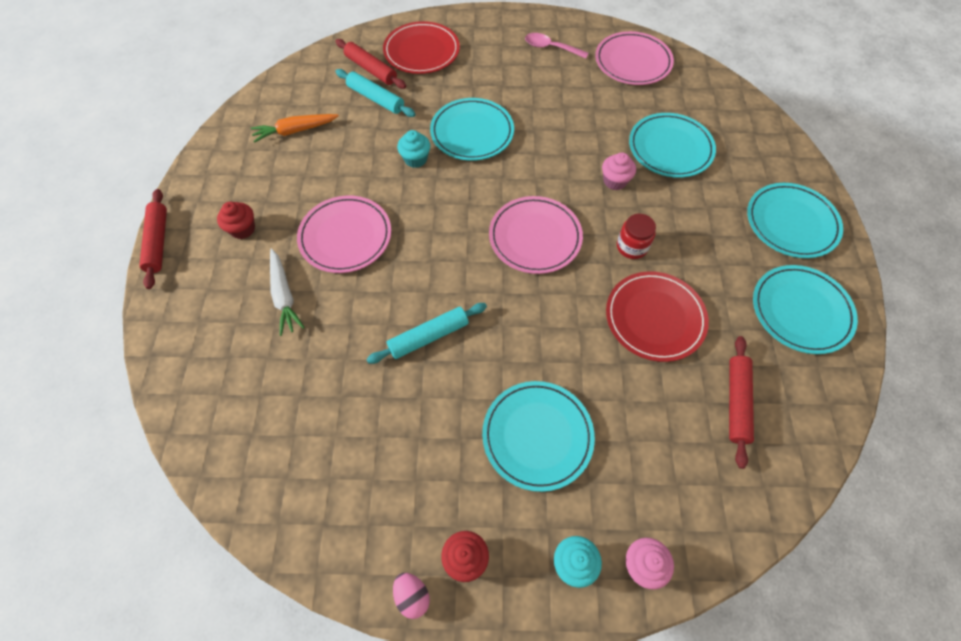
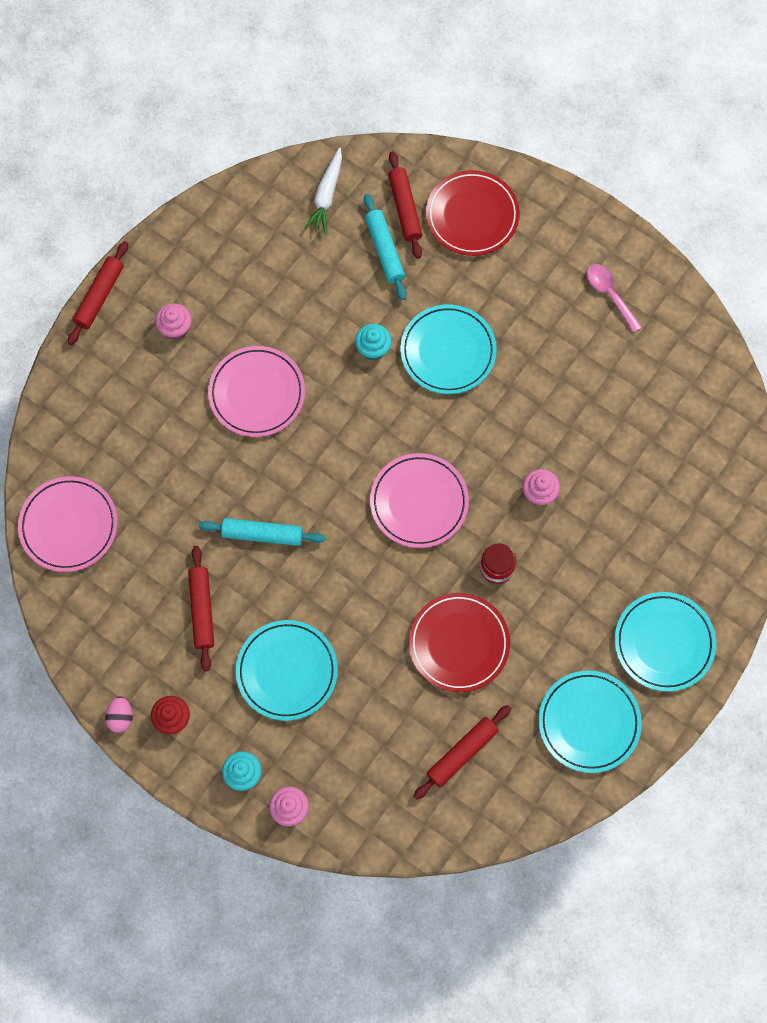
camera: 35 degrees right, 10 degrees up
red cupcake [217,202,255,239] -> pink cupcake [155,303,192,340]
orange carrot [251,114,339,143] -> none
white carrot [270,249,305,336] -> white carrot moved to [304,147,342,234]
pink plate [595,31,674,85] -> pink plate moved to [18,476,118,572]
turquoise plate [629,113,716,178] -> none
none -> red rolling pin [188,546,214,671]

